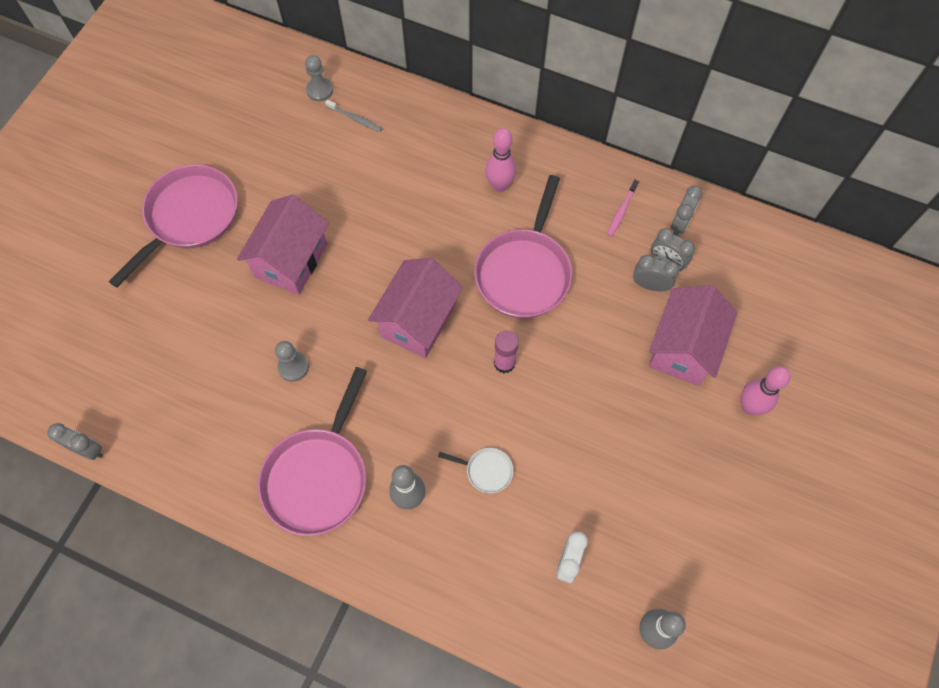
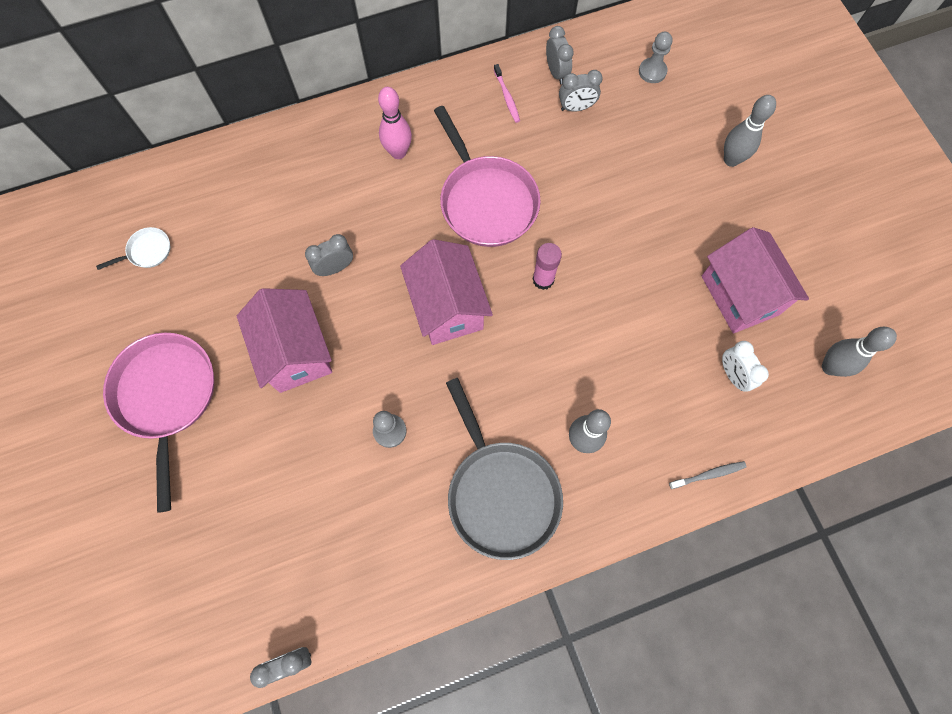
camera: 45 degrees left, 5 degrees up
pink pan [258,367,367,536] -> grey pan [446,378,563,560]
grey pawn [305,55,333,101] -> grey pawn moved to [639,32,672,83]
grey toothbrush [325,99,382,132] -> grey toothbrush moved to [669,461,747,489]
white pan [438,448,513,493] -> white pan moved to [96,227,170,270]
grey clock [633,255,680,291] -> grey clock moved to [305,234,353,276]
pink house [649,285,738,386] -> pink house moved to [702,227,809,333]
pink bowling pin [740,366,790,415] -> grey bowling pin [724,95,776,167]

